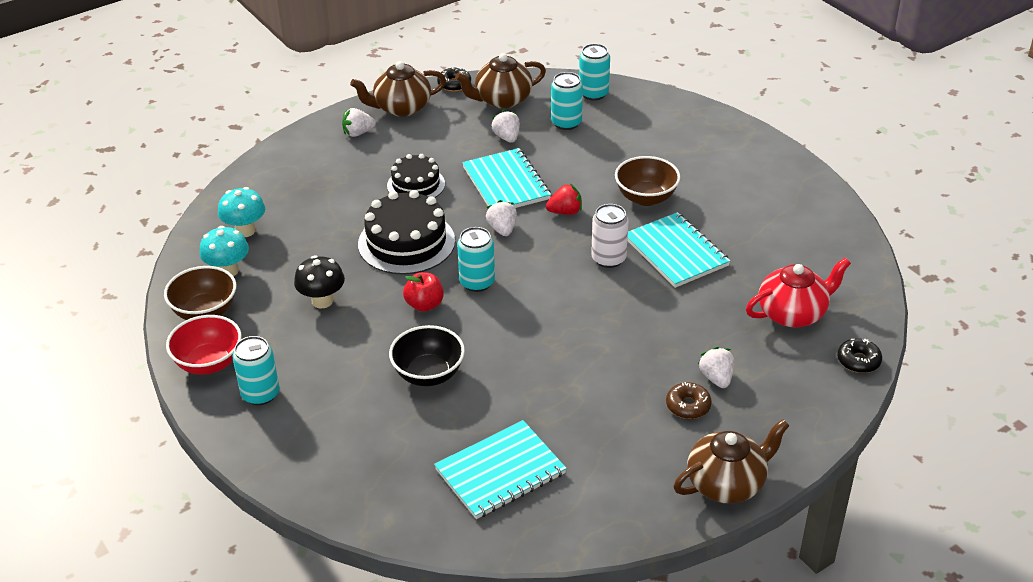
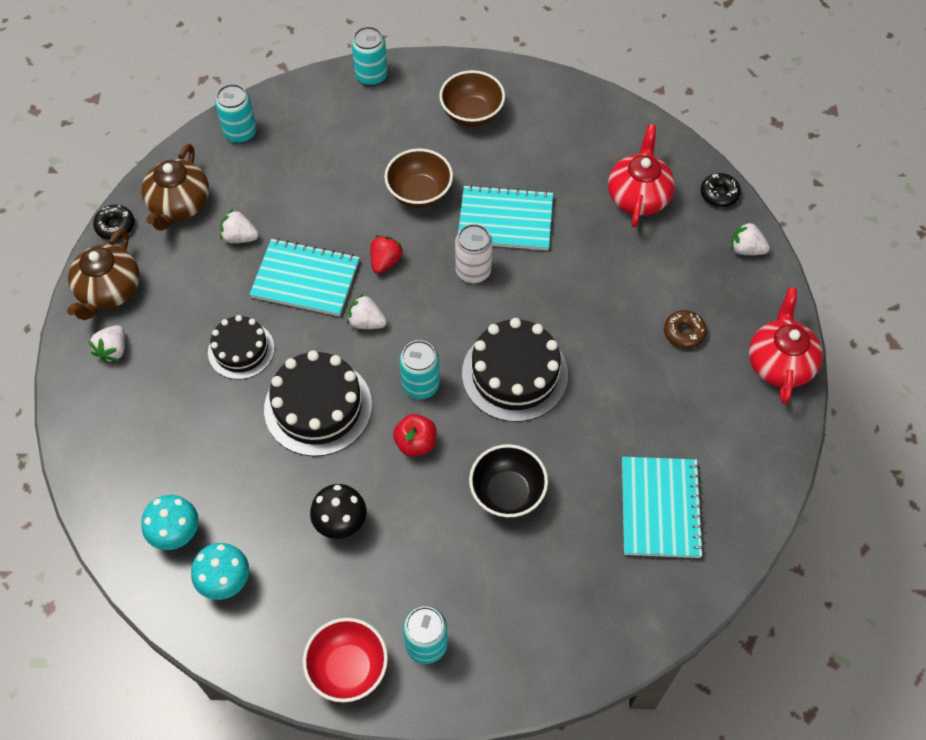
camera: 55 degrees left, 20 degrees up
brown bowl [164,266,236,320] -> brown bowl moved to [439,70,505,127]
turquoise can [551,72,583,130] -> turquoise can moved to [352,27,388,86]
brown teapot [673,419,790,504] -> red teapot [749,287,823,404]
white strawberry [698,347,734,388] -> white strawberry moved to [731,221,770,255]
none -> black cake [462,318,568,422]

